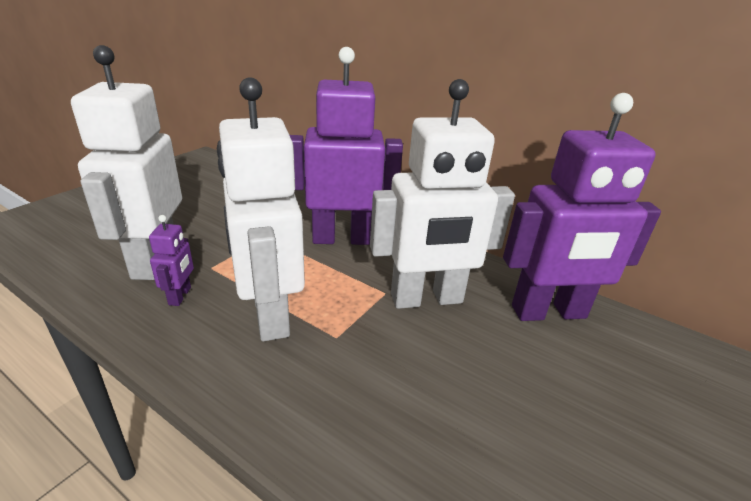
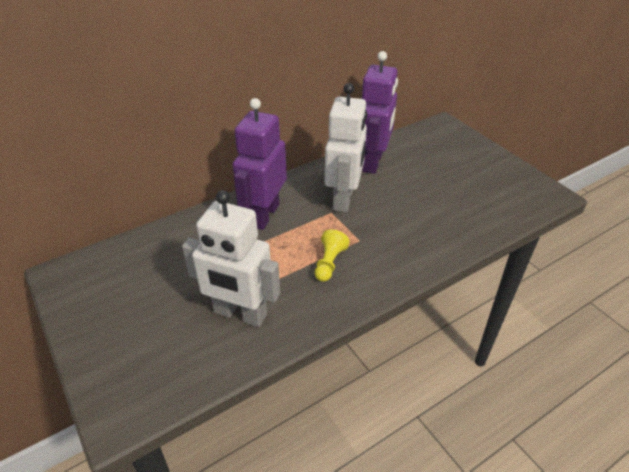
camera: 65 degrees left, 10 degrees up
purple robot [149,215,194,306] -> none
white robot [217,77,305,341] -> yellow pawn [315,229,350,282]

